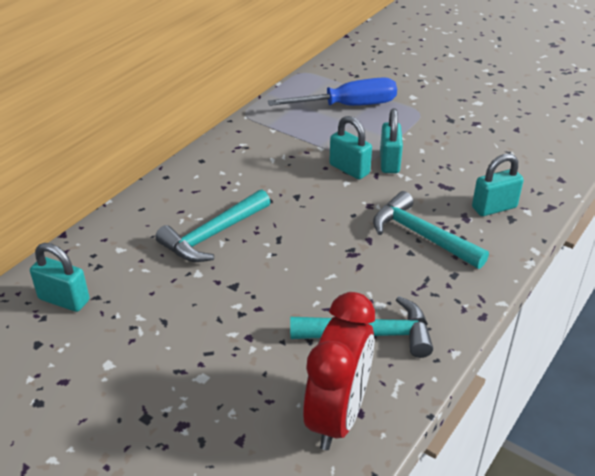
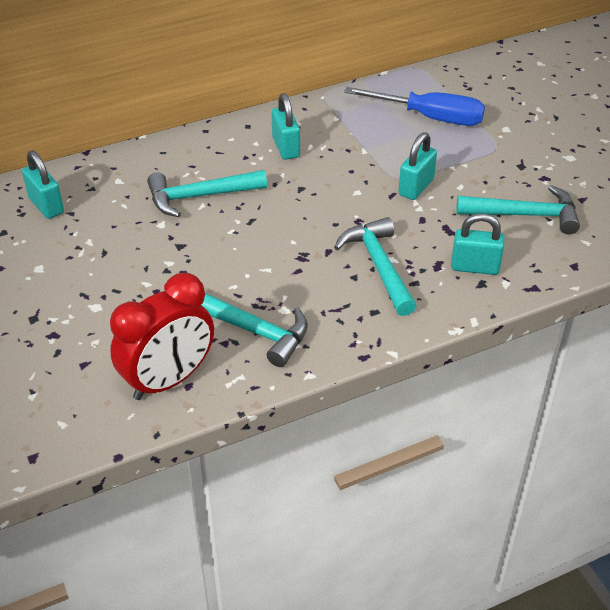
camera: 30 degrees right, 5 degrees up
turquoise padlock [329,116,372,180] -> turquoise padlock moved to [272,93,300,160]
none -> turquoise hammer [456,185,580,234]

